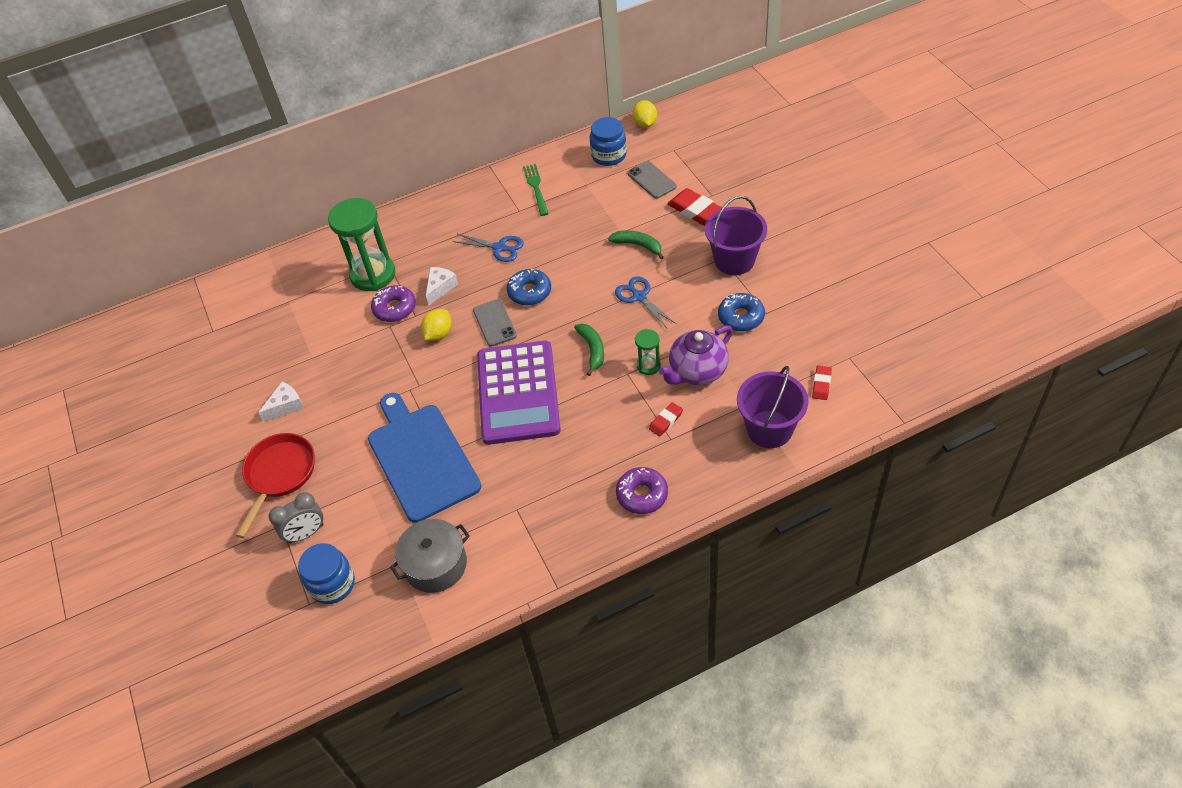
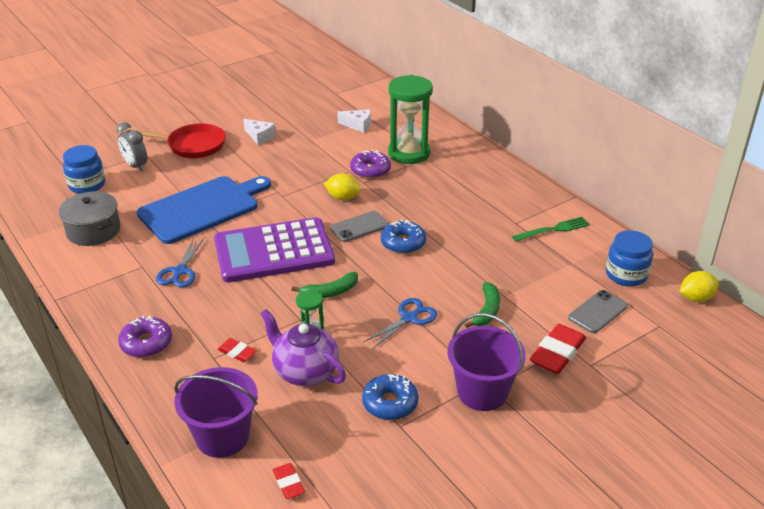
camera: 75 degrees right, 15 degrees down
white cheese [426,267,458,305] -> white cheese moved to [338,110,371,133]
blue scissors [453,234,524,262] -> blue scissors moved to [156,238,204,287]
red eraser [812,365,832,400] -> red eraser turned 60 degrees clockwise [273,463,305,499]

